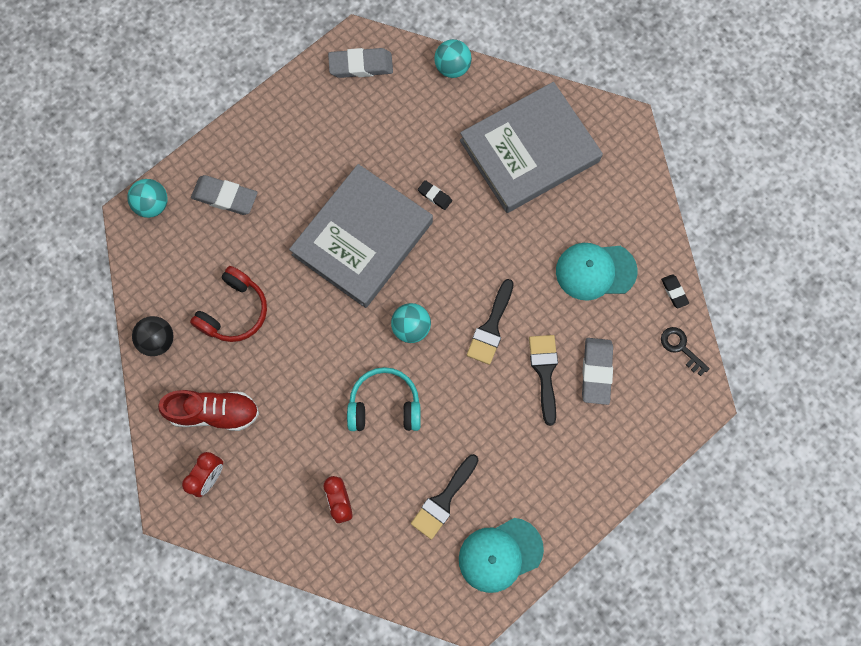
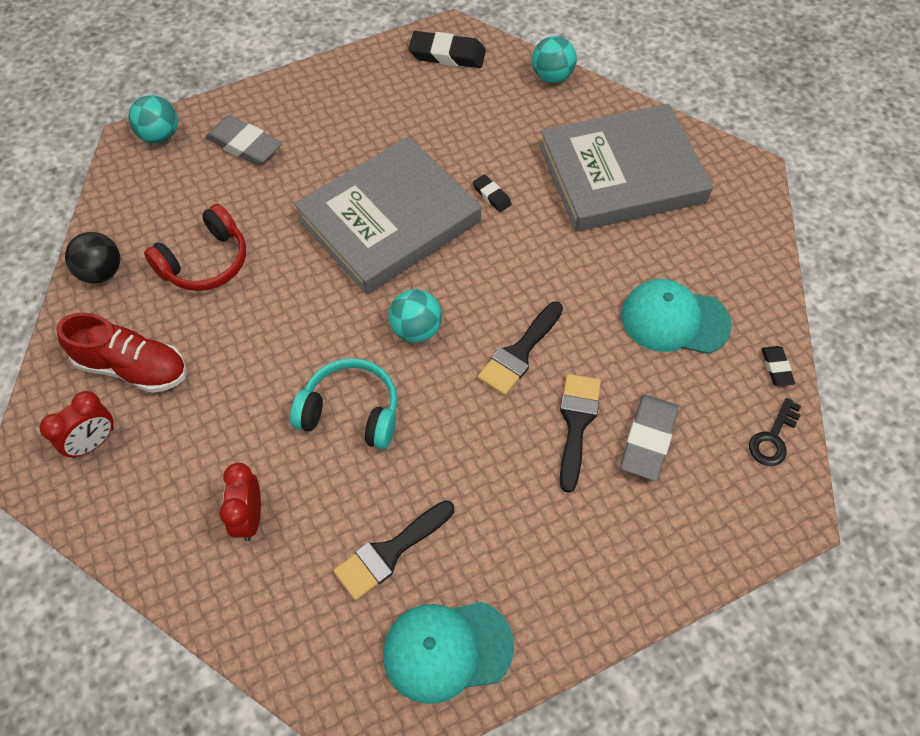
camera: 15 degrees right, 15 degrees down
grey eraser [328,48,393,78] -> black eraser [408,31,486,68]
black key [661,327,710,376] -> black key turned 120 degrees counterclockwise [749,398,801,466]

